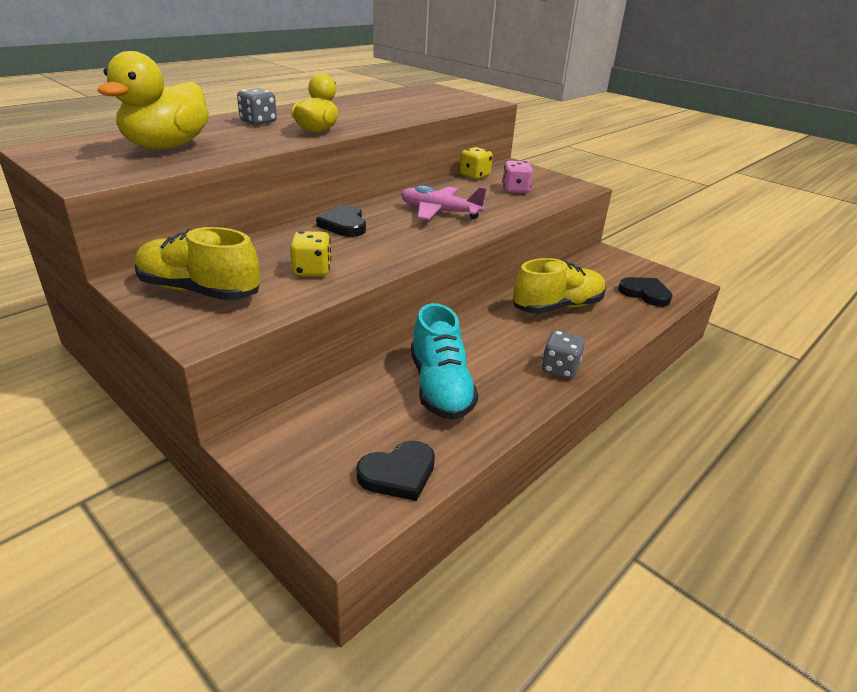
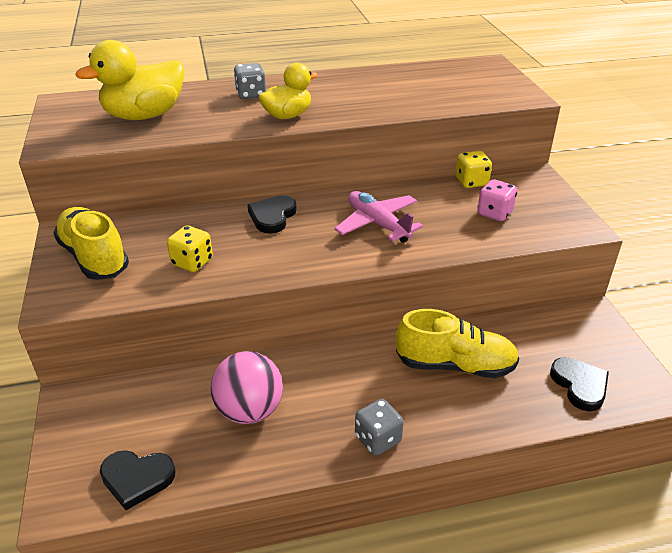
camera: 35 degrees right, 5 degrees up
turquoise shoe [411,303,478,420] -> pink ball [210,351,283,424]

